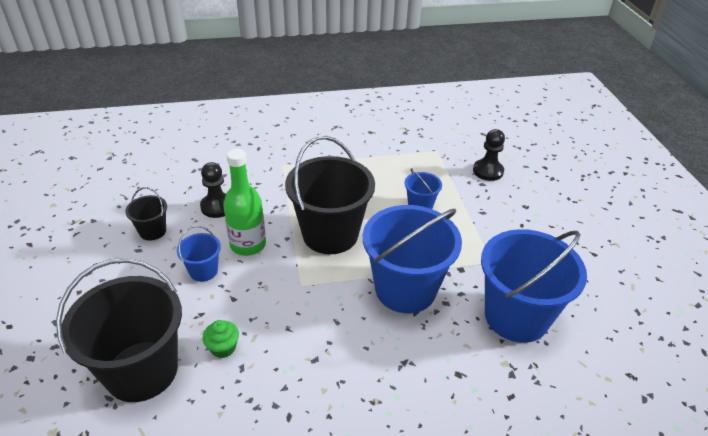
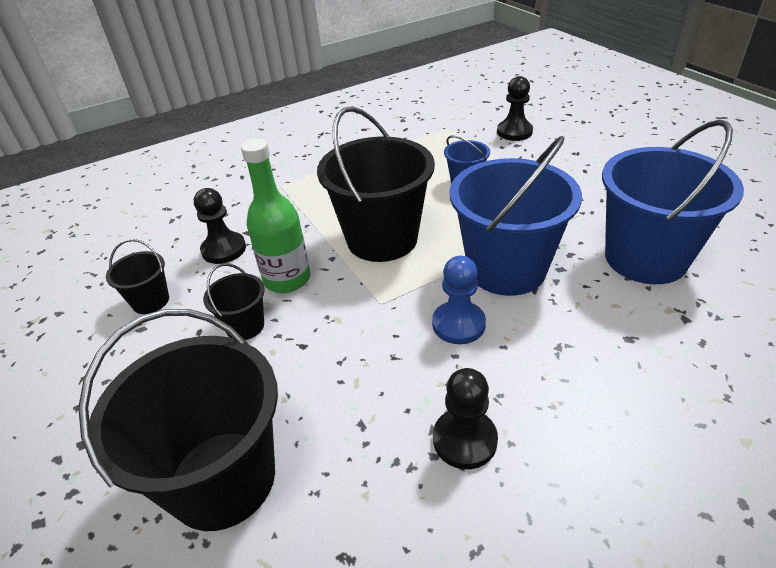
camera: 15 degrees left, 0 degrees up
blue bucket [177,225,221,282] -> black bucket [203,263,265,340]
green cupcake [203,320,239,358] -> none
none -> blue pawn [432,256,486,344]
none -> black pawn [433,368,498,469]

